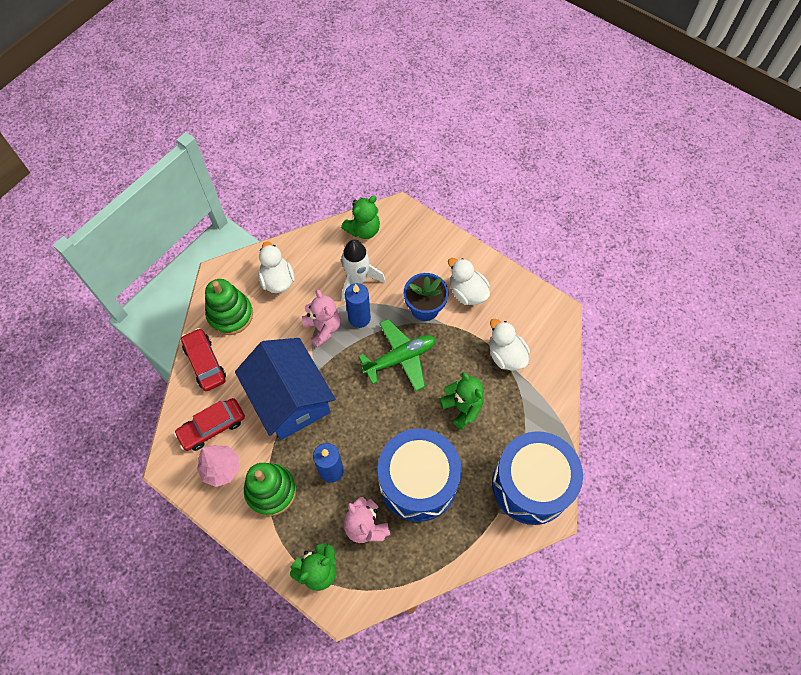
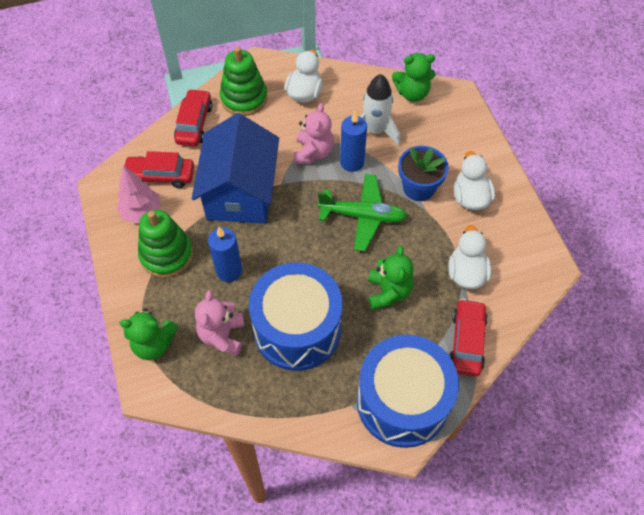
camera: 35 degrees right, 5 degrees down
none -> red car [449,299,488,376]

